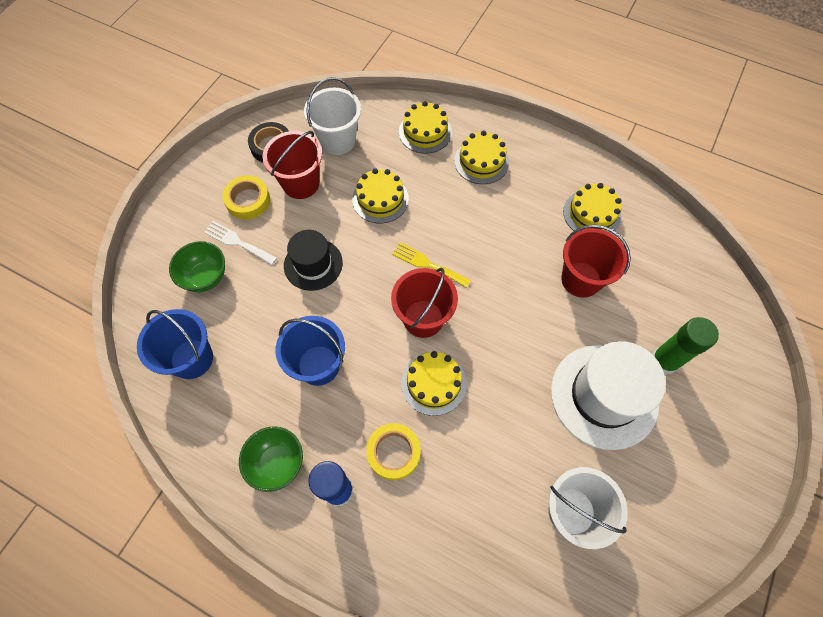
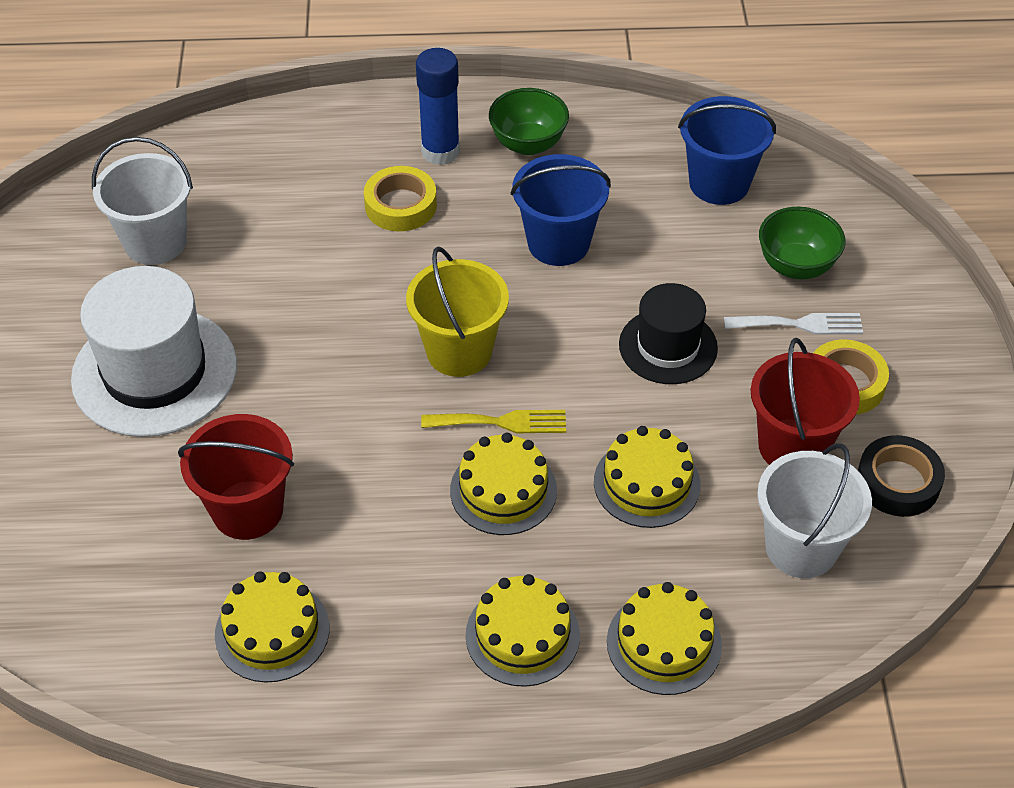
camera: 150 degrees right, 15 degrees down
red bucket [391,268,458,338] -> yellow bucket [406,247,509,377]
yellow cake [401,351,467,416] -> yellow cake moved to [450,433,557,535]
green glue stick [652,317,719,375] -> none

